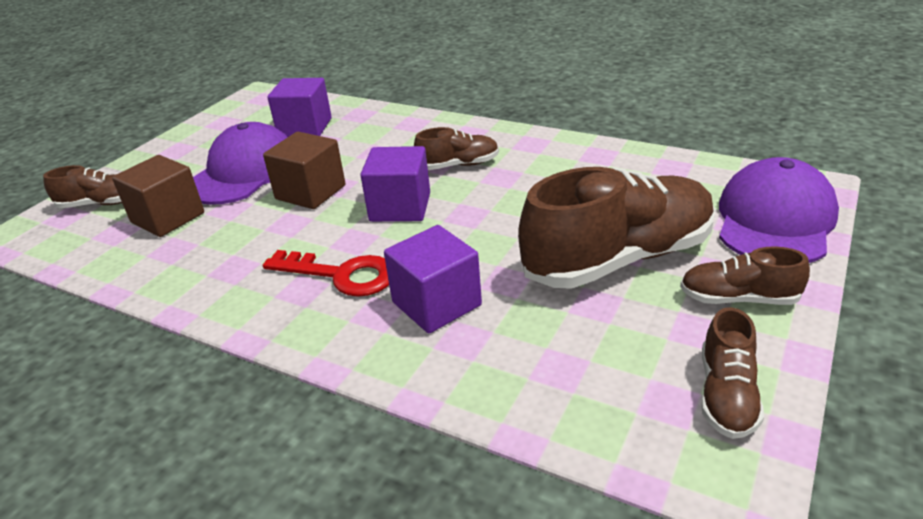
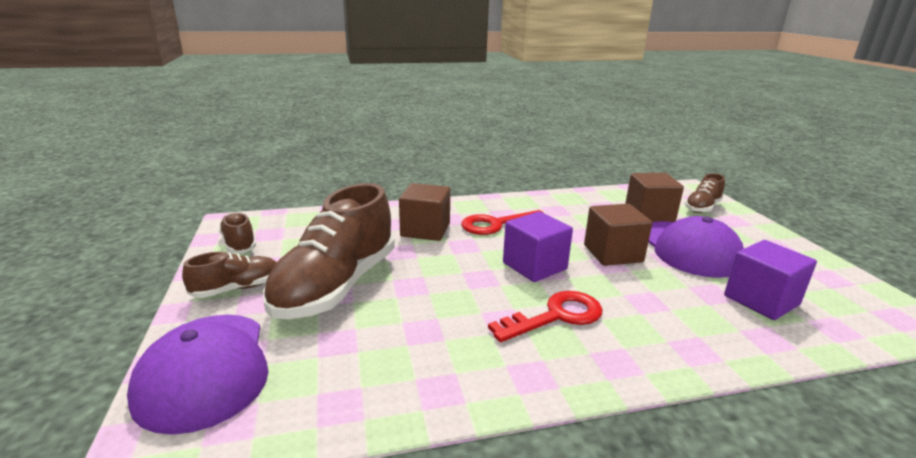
camera: 135 degrees right, 10 degrees down
purple cube [384,225,482,333] -> brown cube [399,183,450,241]
brown shoe [414,127,499,170] -> red key [488,291,603,342]

